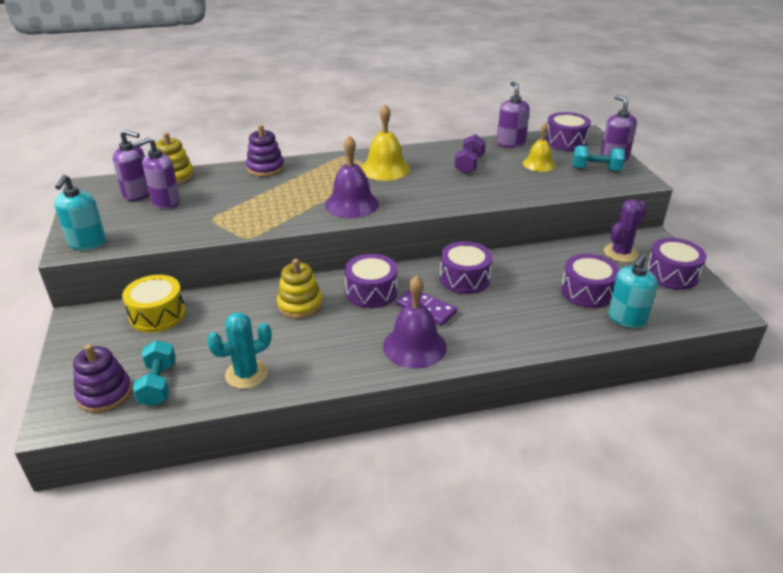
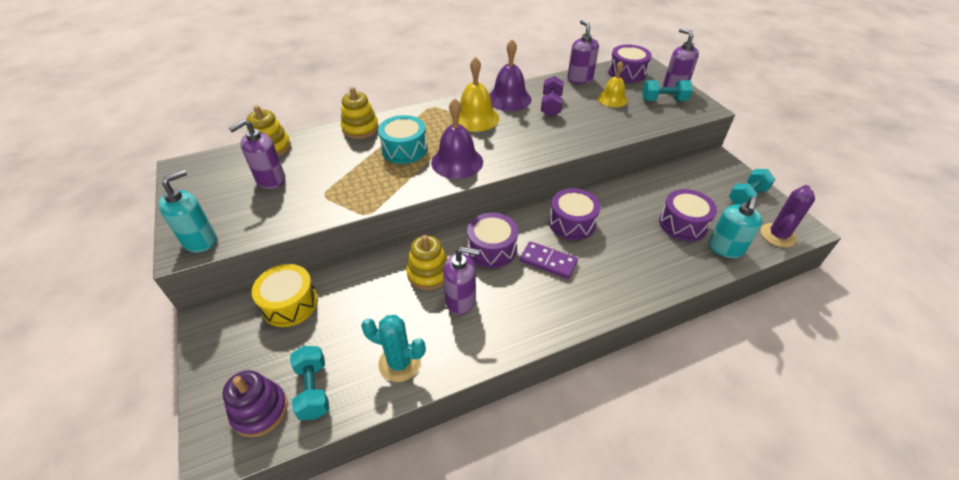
camera: 10 degrees left, 10 degrees up
turquoise soap dispenser [54,175,106,250] -> turquoise soap dispenser turned 135 degrees counterclockwise [158,170,217,252]
purple soap dispenser [113,130,149,201] -> purple soap dispenser moved to [443,247,480,315]
turquoise cactus [207,312,272,389] -> turquoise cactus turned 60 degrees clockwise [361,315,426,382]
purple stacking toy [246,125,284,177] -> yellow stacking toy [341,87,379,139]
purple bell [383,276,447,369] -> purple bell moved to [489,39,531,111]
purple cactus [604,199,647,262] -> purple cactus moved to [761,185,815,247]
purple drum [647,238,707,290] -> turquoise dumbbell [729,169,775,205]
none -> turquoise drum [378,115,427,164]

